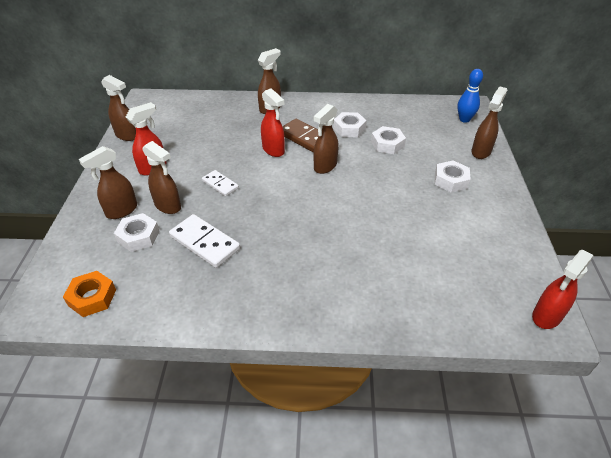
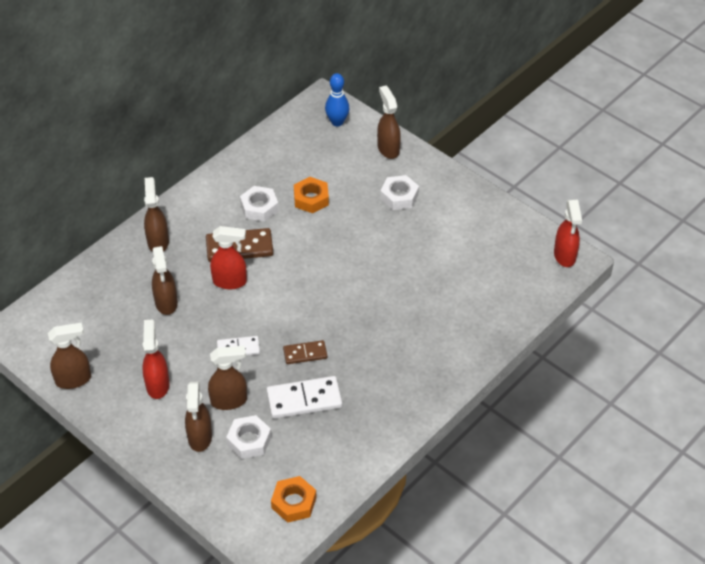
camera: 50 degrees left, 5 degrees up
brown spray bottle [313,104,339,174] -> brown spray bottle moved to [152,246,178,315]
white nut [371,126,406,154] -> orange nut [294,177,329,213]
none -> brown domino [283,340,327,364]

